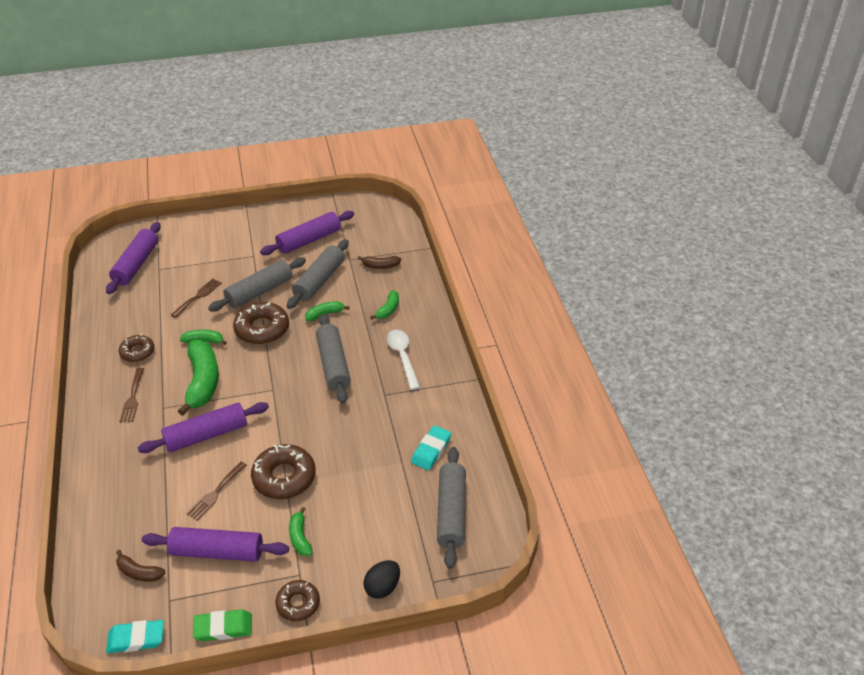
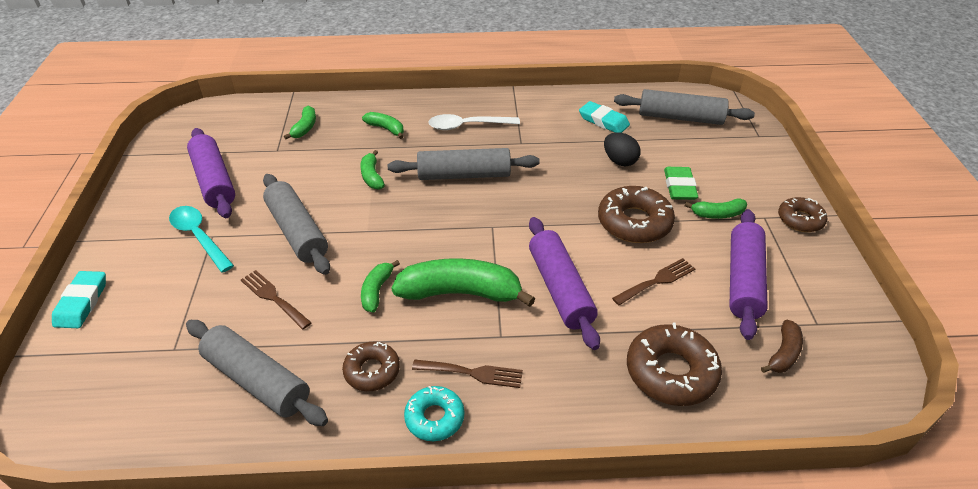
camera: 80 degrees left, 0 degrees up
purple rolling pin [106,222,160,294] -> none
turquoise eraser [106,620,164,653] -> turquoise eraser moved to [52,271,106,328]
brown fork [186,462,247,521] -> brown fork turned 75 degrees counterclockwise [612,258,695,305]
green eraser [193,609,252,641] -> green eraser moved to [664,167,698,200]
brown donut [233,302,289,345] -> brown donut moved to [627,323,722,406]
grey rolling pin [287,239,349,309] -> grey rolling pin moved to [186,320,328,426]
brown banana [358,256,401,269] -> green banana [284,106,316,139]
black egg [363,560,400,599] -> black egg moved to [604,132,641,166]
none -> turquoise spoon [169,206,234,273]
none -> turquoise donut [404,386,464,441]

